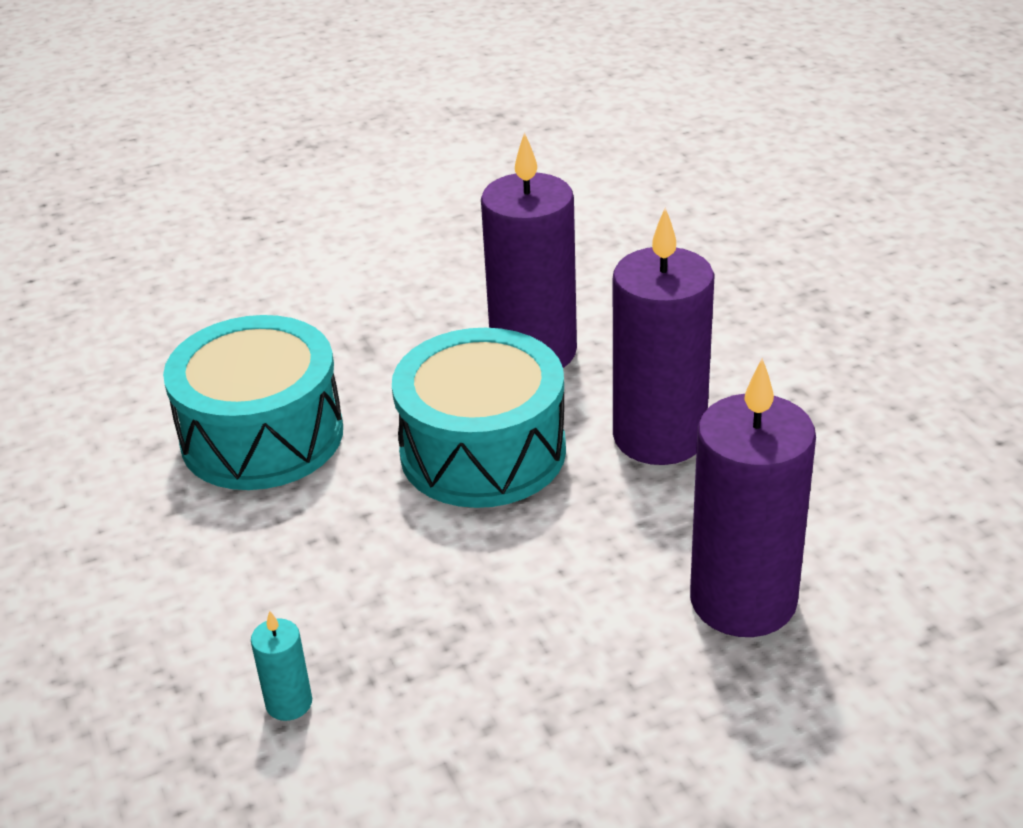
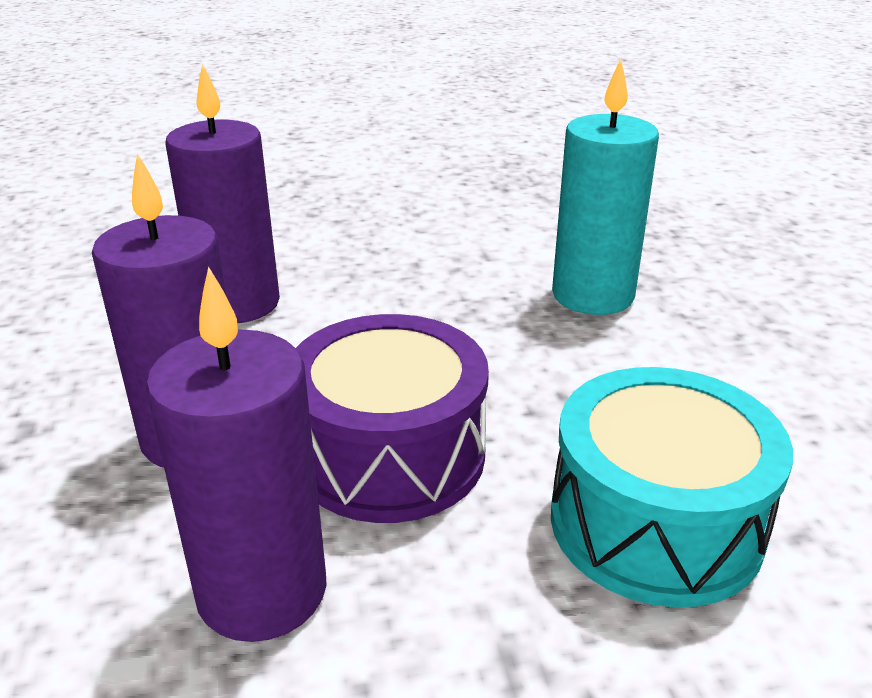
camera: 170 degrees left, 5 degrees down
turquoise candle [251,610,312,721] -> turquoise candle [552,59,659,315], size x2.39
turquoise drum [392,328,566,508] -> purple drum [296,314,489,523]

